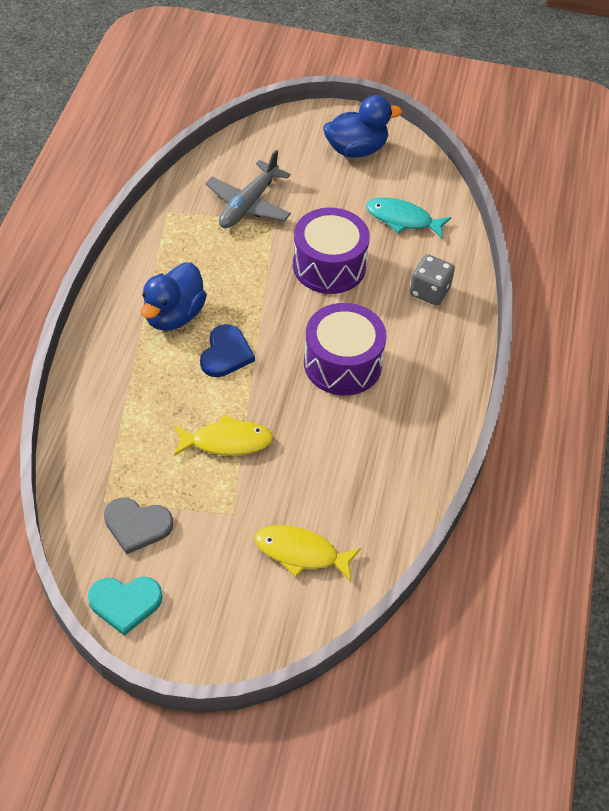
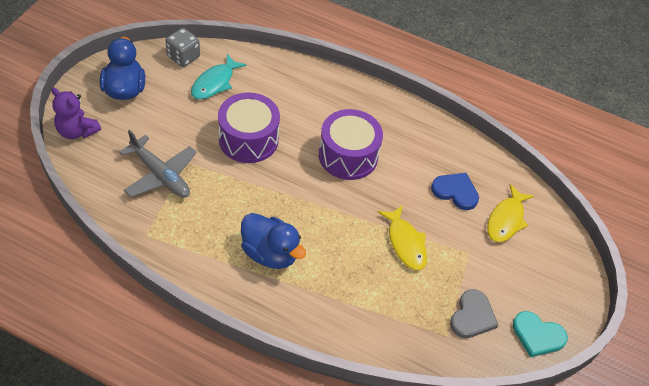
camera: 80 degrees left, 0 degrees up
turquoise heart [88,577,163,636] -> turquoise heart turned 105 degrees clockwise [513,311,568,357]
yellow fish [174,414,273,456] -> yellow fish turned 150 degrees clockwise [378,205,427,270]
blue heart [200,324,255,377] -> blue heart moved to [431,173,479,210]
grey dice [410,254,455,306] -> grey dice moved to [165,28,200,67]
none -> purple teddy bear [51,88,101,139]

